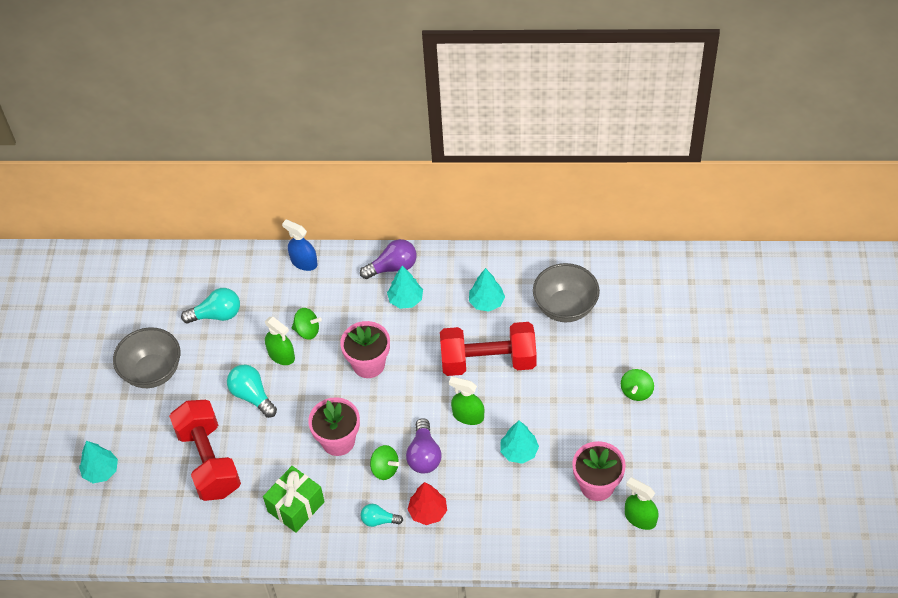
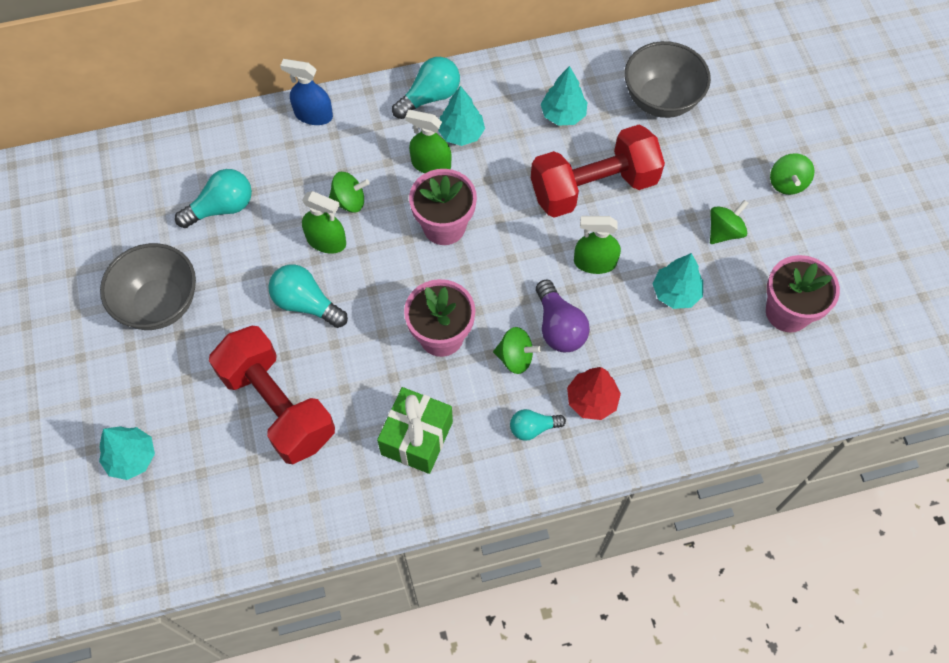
camera: 20 degrees left, 10 degrees up
purple light bulb [360,239,417,279] -> turquoise light bulb [392,57,460,119]
green spray bottle [625,477,658,530] -> green spray bottle moved to [405,110,452,173]
none -> green spinning top [710,200,749,244]

